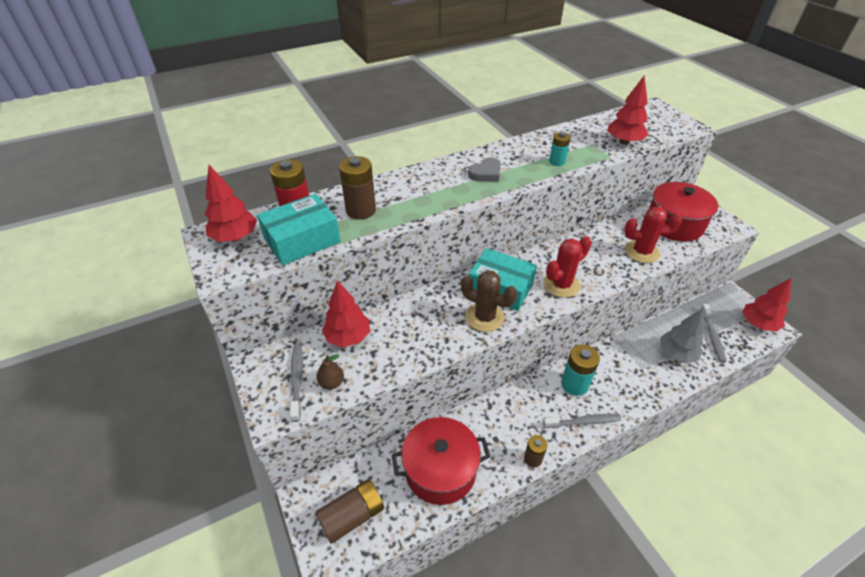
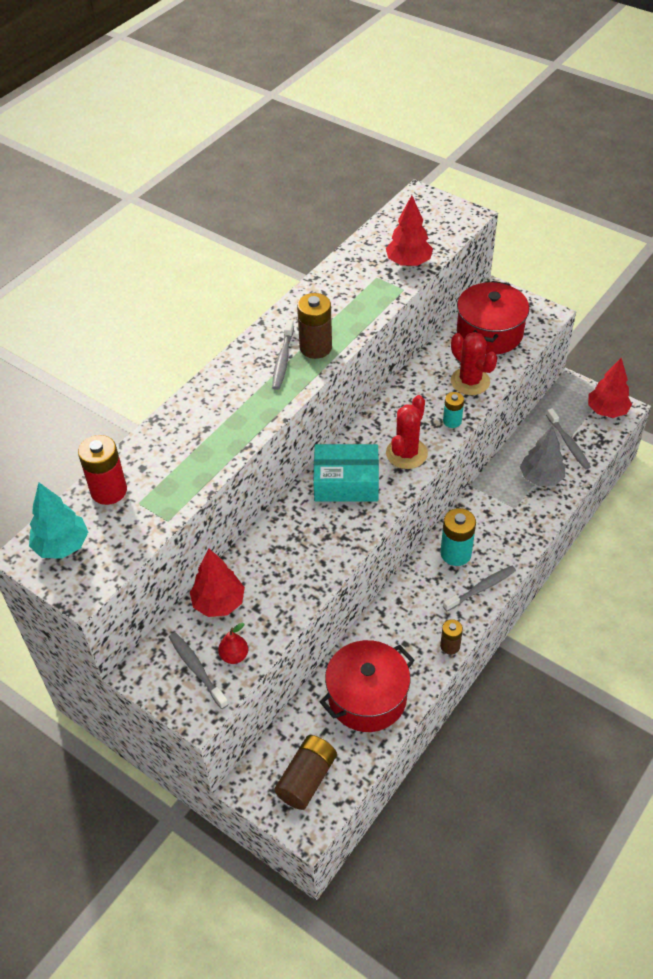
camera: 25 degrees left, 5 degrees up
red tree [205,165,257,242] -> turquoise tree [29,483,88,559]
turquoise box [257,194,341,265] -> none
brown pear [316,355,344,389] -> red pear [218,623,248,664]
brown battery [339,156,376,220] -> brown battery moved to [297,293,332,359]
brown cactus [461,271,517,332] -> none
grey heart [468,157,501,181] -> grey toothbrush [272,319,294,390]
turquoise battery [549,132,571,166] -> turquoise battery moved to [443,392,464,428]
red cactus [624,206,683,263] -> red cactus turned 75 degrees clockwise [451,332,497,395]

